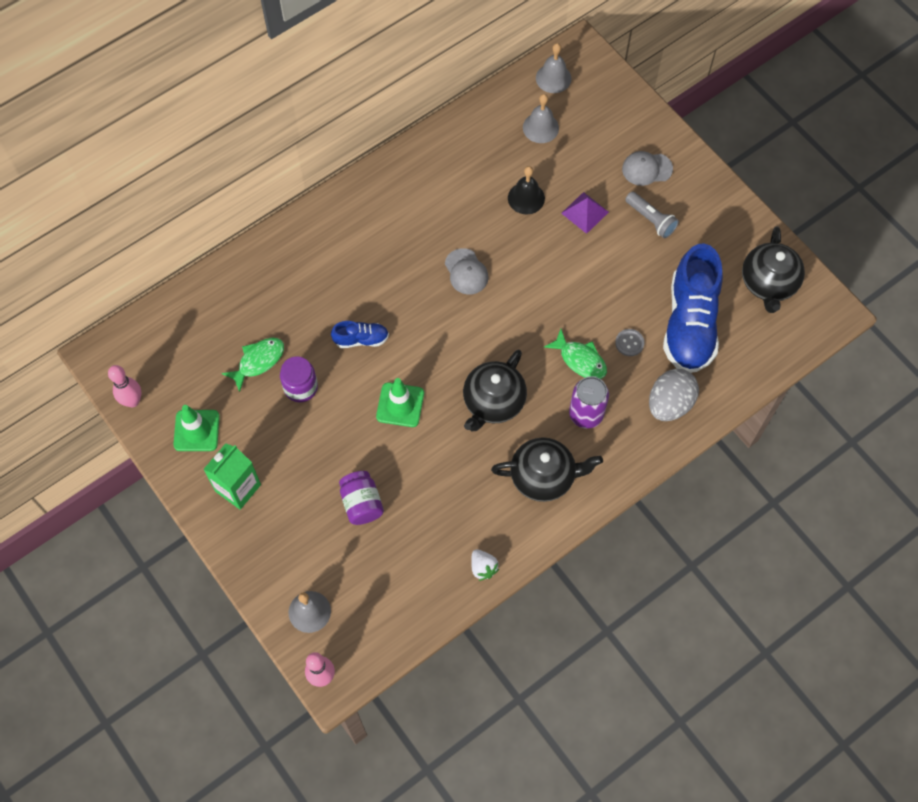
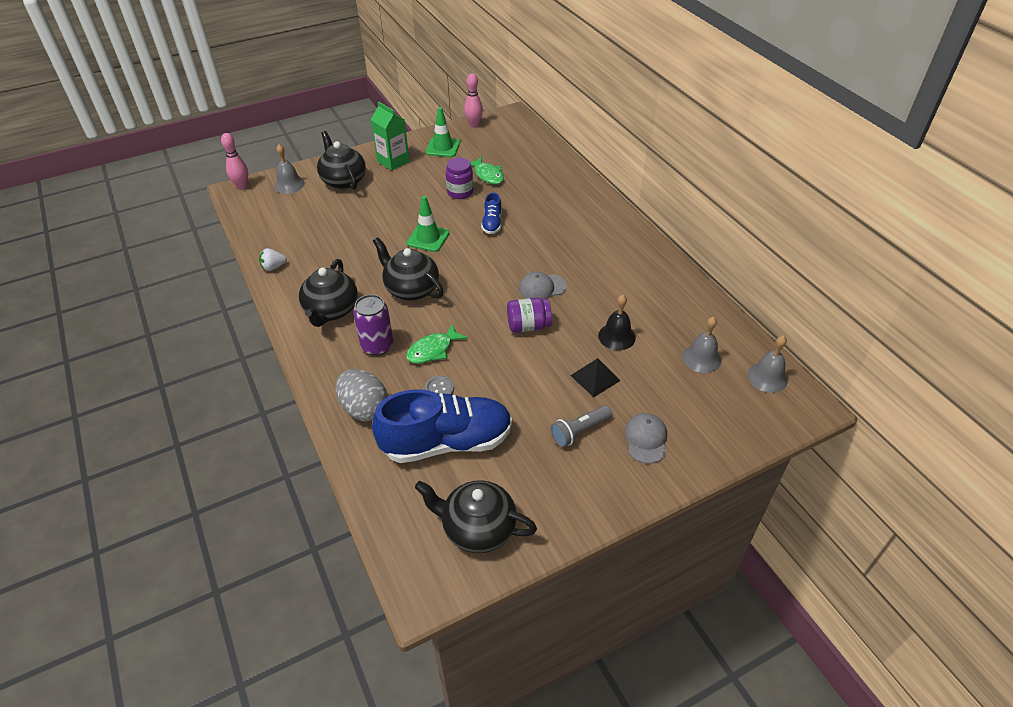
camera: 100 degrees right, 20 degrees down
purple jar [339,471,384,525] -> purple jar moved to [507,298,552,333]
purple pyramid [561,192,609,234] -> black pyramid [570,358,620,397]
blue shoe [663,243,723,373] -> blue shoe turned 150 degrees clockwise [372,389,512,463]
none -> black teapot [317,131,366,190]

